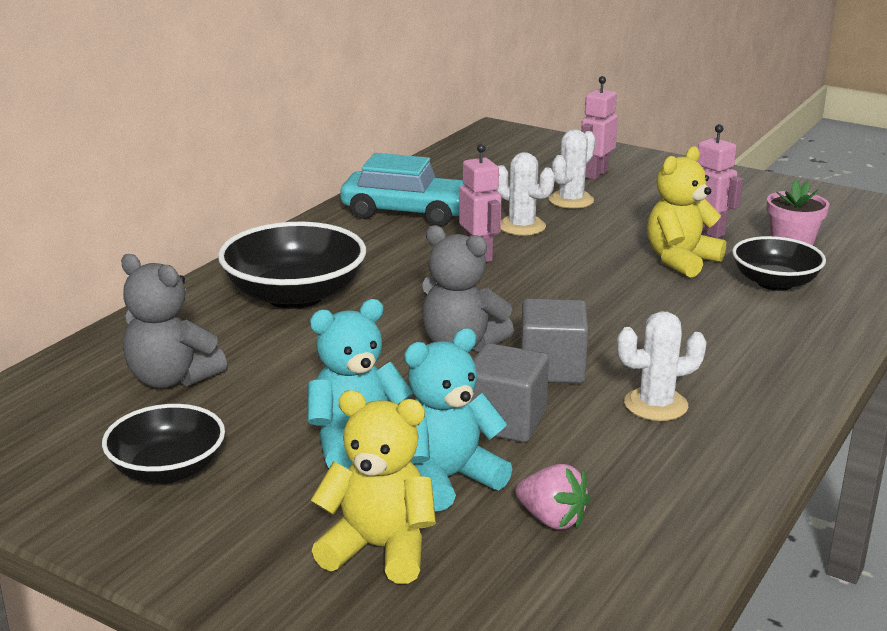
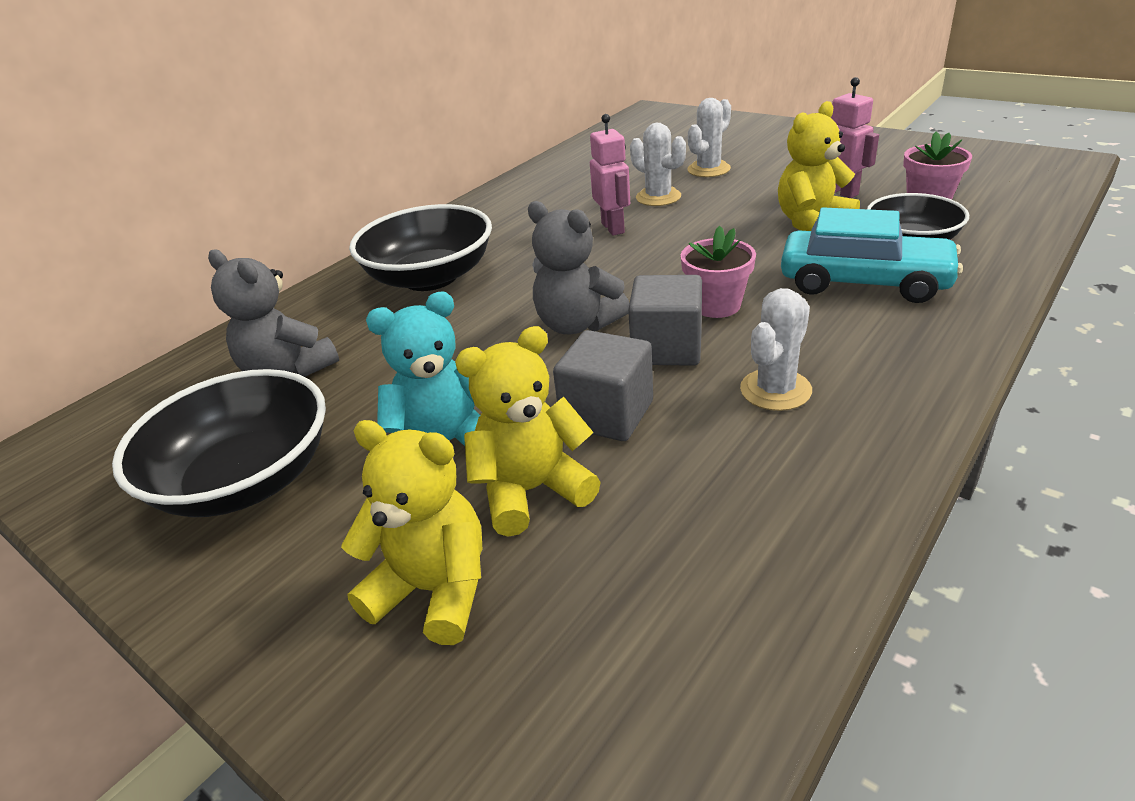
camera: 10 degrees right, 10 degrees up
black bowl [102,404,225,483] -> black bowl [112,369,326,517], size x1.56
turquoise car [340,153,464,226] -> turquoise car moved to [781,207,963,303]
turquoise teddy bear [404,328,512,512] -> yellow teddy bear [455,326,601,537]
pink strawberry [516,464,591,530] -> none
pink robot [581,76,618,180] -> none
white cactus [617,311,707,421] -> white cactus turned 45 degrees counterclockwise [740,288,812,411]
none -> pink flower pot [681,226,756,318]

